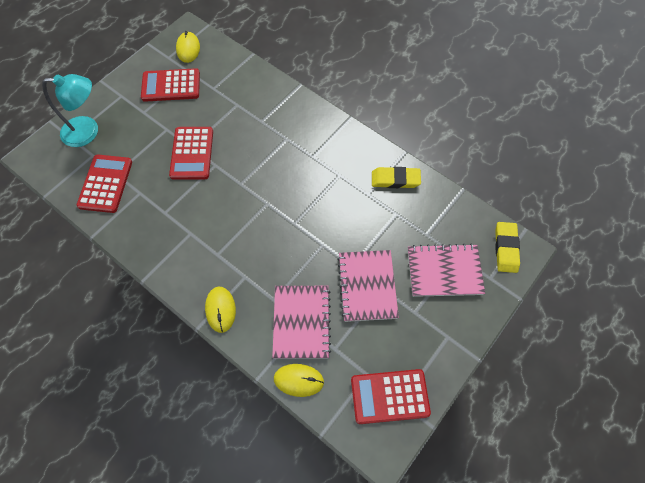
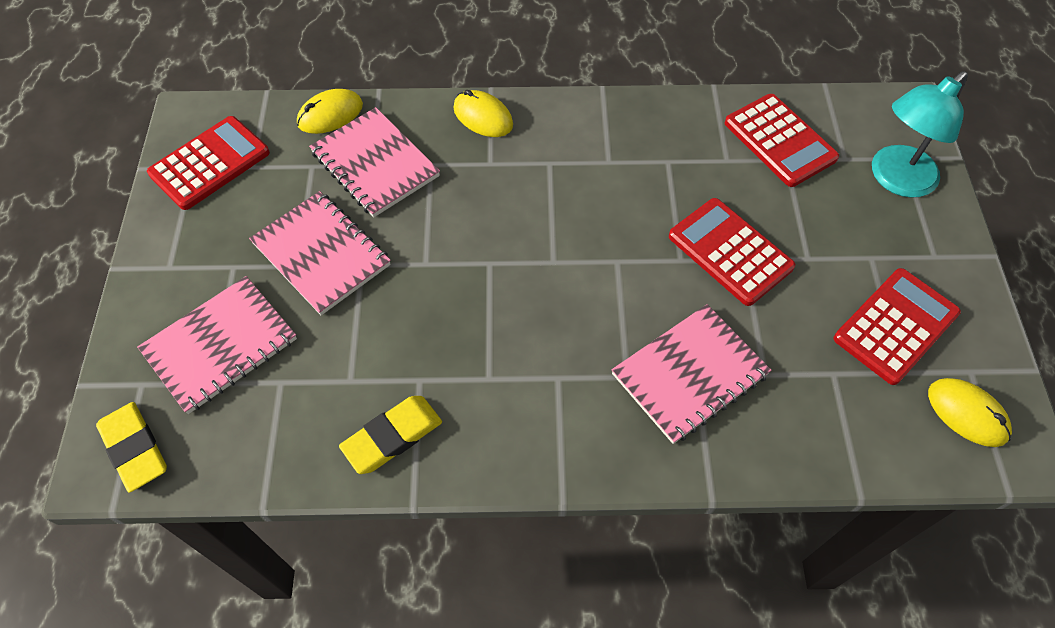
camera: 140 degrees right, 5 degrees down
none -> pink notebook [612,304,771,444]

